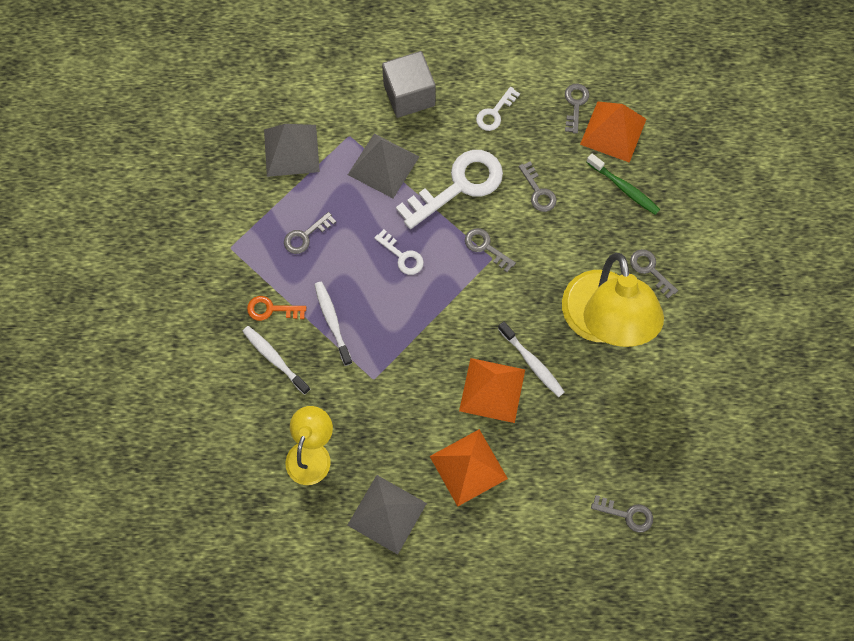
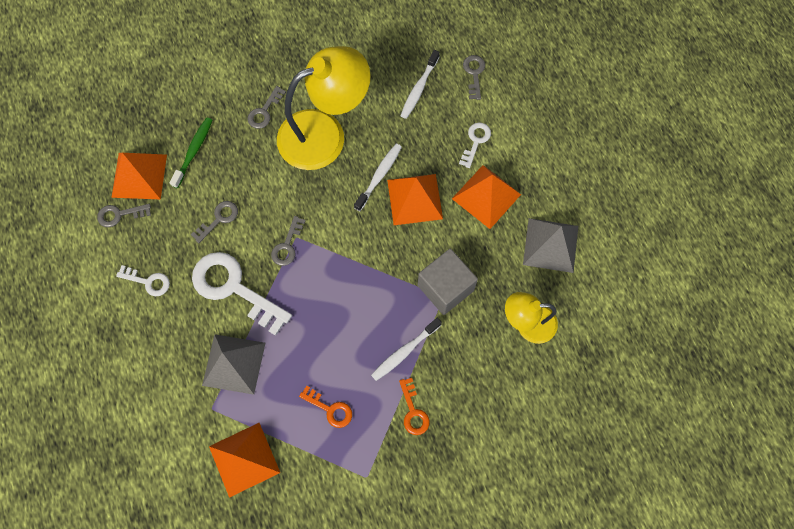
camera: 110 degrees left, 0 degrees up
white toothbrush [242,326,310,395] -> white toothbrush moved to [401,50,440,119]
grey pyramid [264,124,320,177] -> orange pyramid [209,423,280,498]
grey key [284,212,336,254] -> orange key [299,385,352,428]
white key [374,229,424,275] -> white key moved to [459,122,491,168]
grey cube [382,51,436,118] -> grey cube moved to [418,249,478,315]

